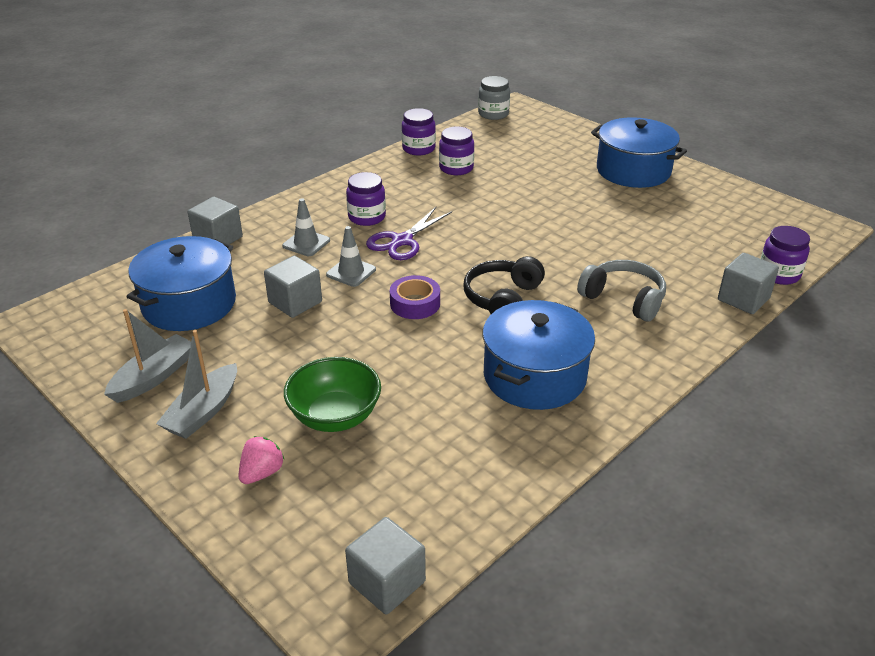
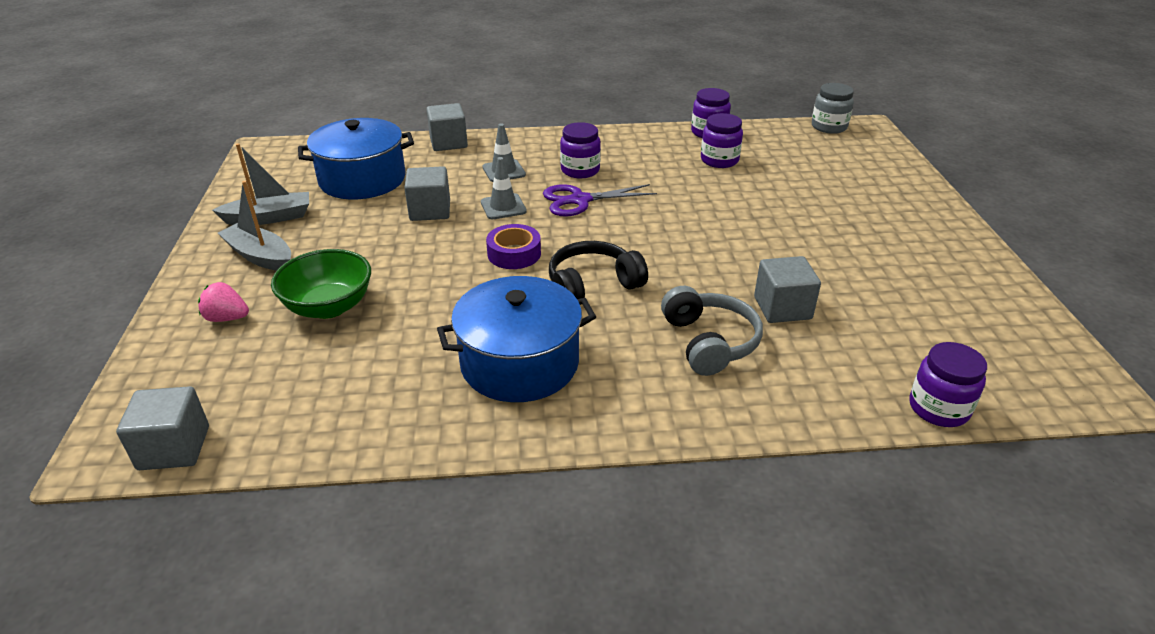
camera: 40 degrees right, 0 degrees up
grey boat [156,330,237,439] -> grey boat turned 60 degrees clockwise [218,181,291,271]
pink strawberry [238,436,285,484] -> pink strawberry turned 150 degrees counterclockwise [198,282,249,322]
blue pot [591,117,687,188] -> none
grey cube [718,253,779,314] -> grey cube moved to [754,256,821,323]

